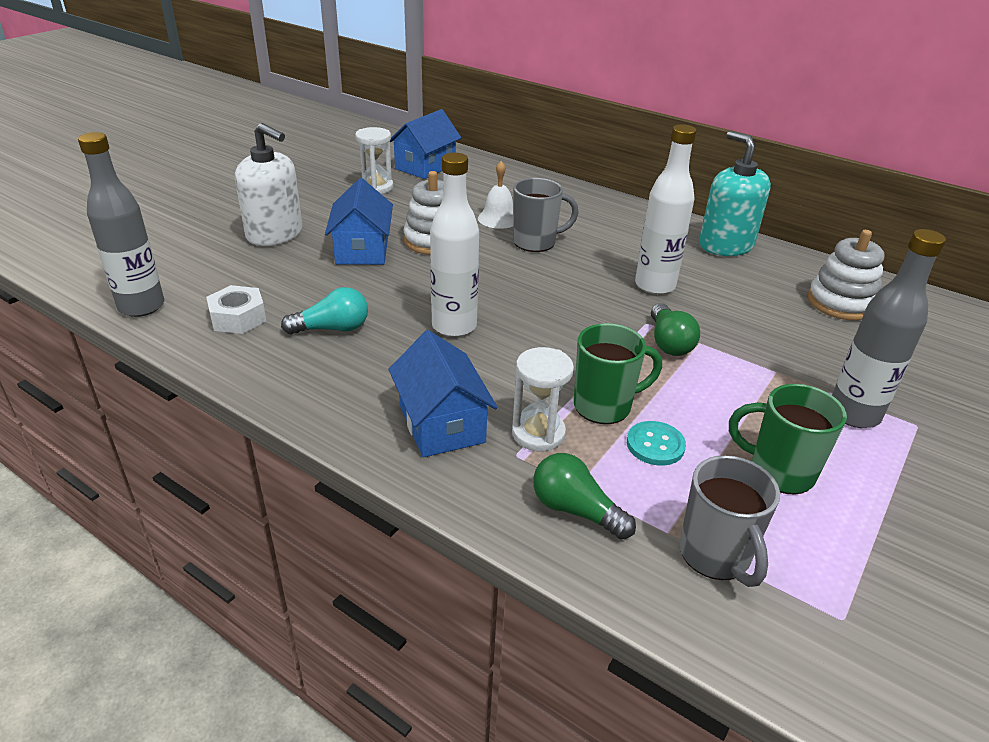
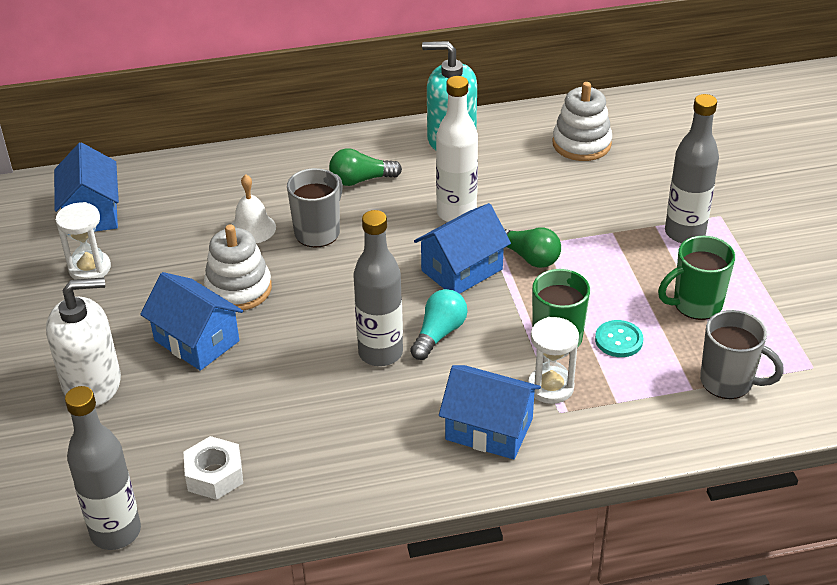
camera: 45 degrees left, 5 degrees up
turquoise light bulb [281,287,368,334] -> turquoise light bulb moved to [410,289,467,360]
white bottle [430,153,479,337] -> grey bottle [353,210,403,366]
green light bulb [533,453,636,540] -> green light bulb moved to [329,148,402,186]
none -> blue house [414,203,511,294]

